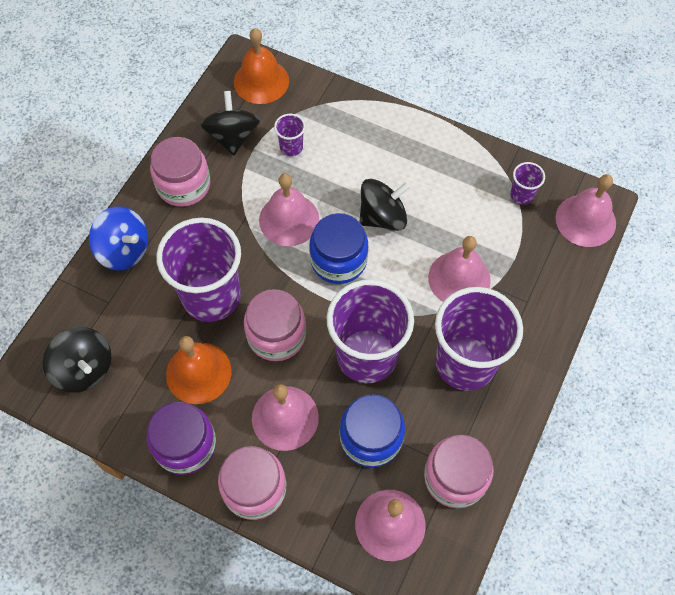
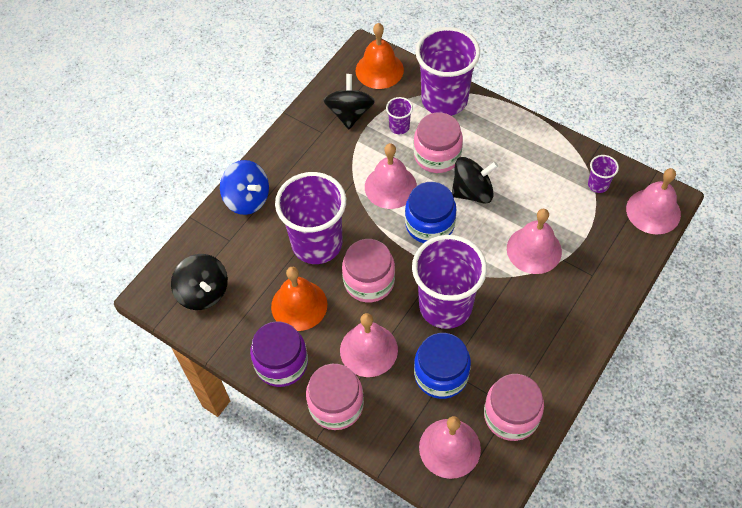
camera: 10 degrees right, 5 degrees down
pink jar [150,137,210,207] -> pink jar moved to [414,113,463,173]
purple cup [435,287,523,391] -> purple cup moved to [415,27,480,116]

